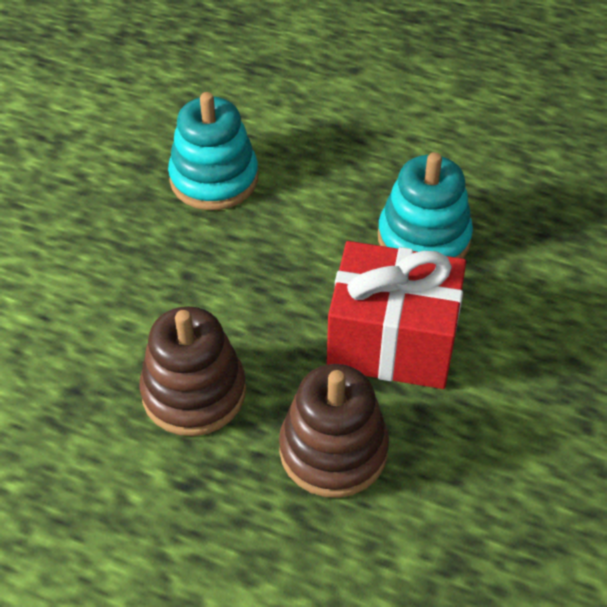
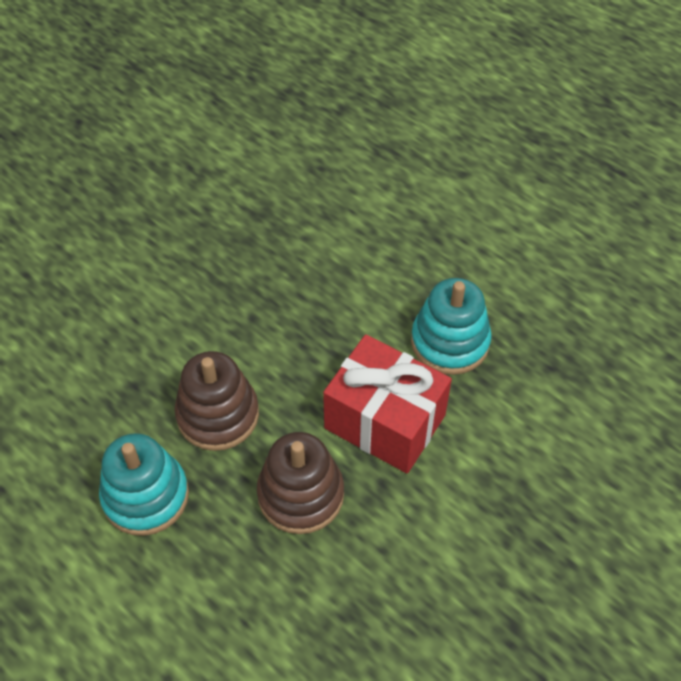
camera: 20 degrees right, 5 degrees up
turquoise stacking toy [168,92,258,210] -> turquoise stacking toy moved to [99,433,189,536]

